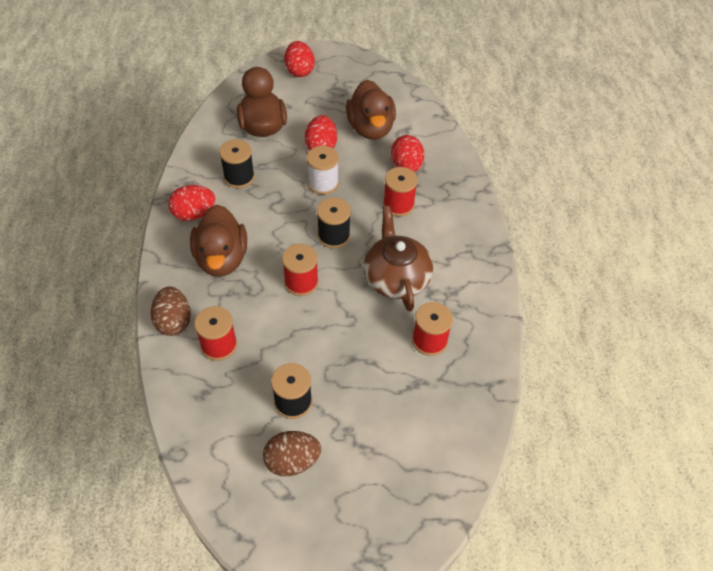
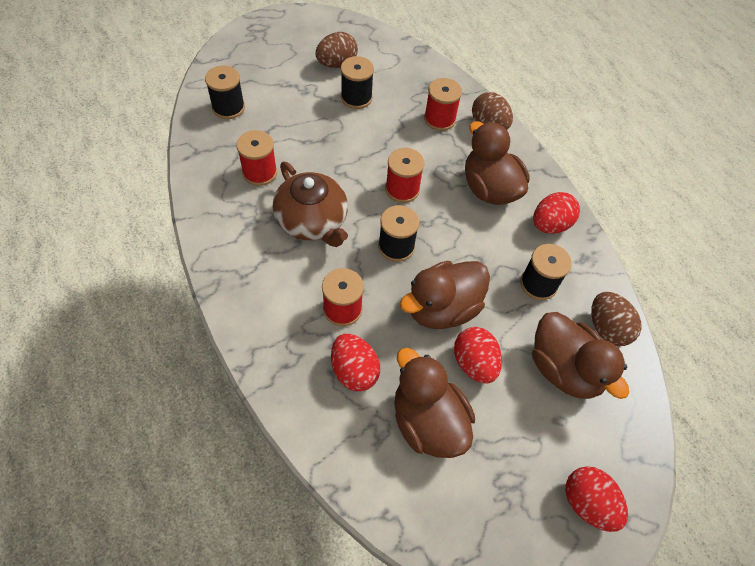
camera: 155 degrees right, 5 degrees up
white spool [307,146,339,195] -> brown duck [400,261,490,329]
none -> black spool [205,65,245,119]
none -> brown egg [591,292,641,346]

